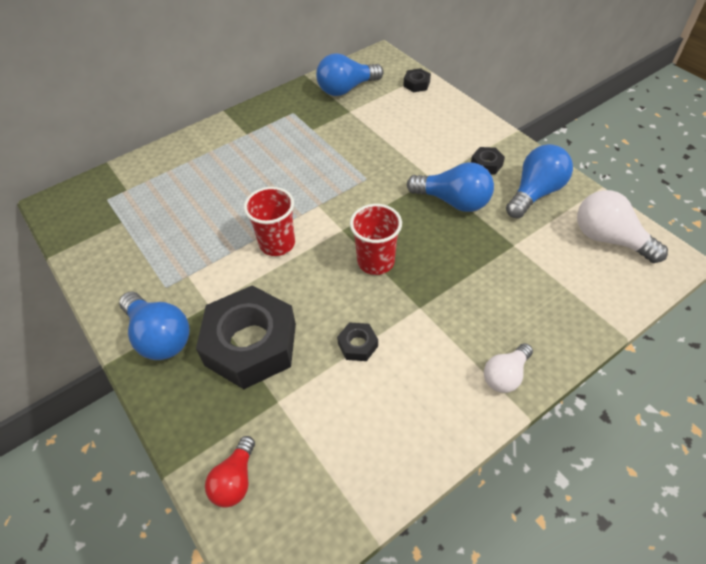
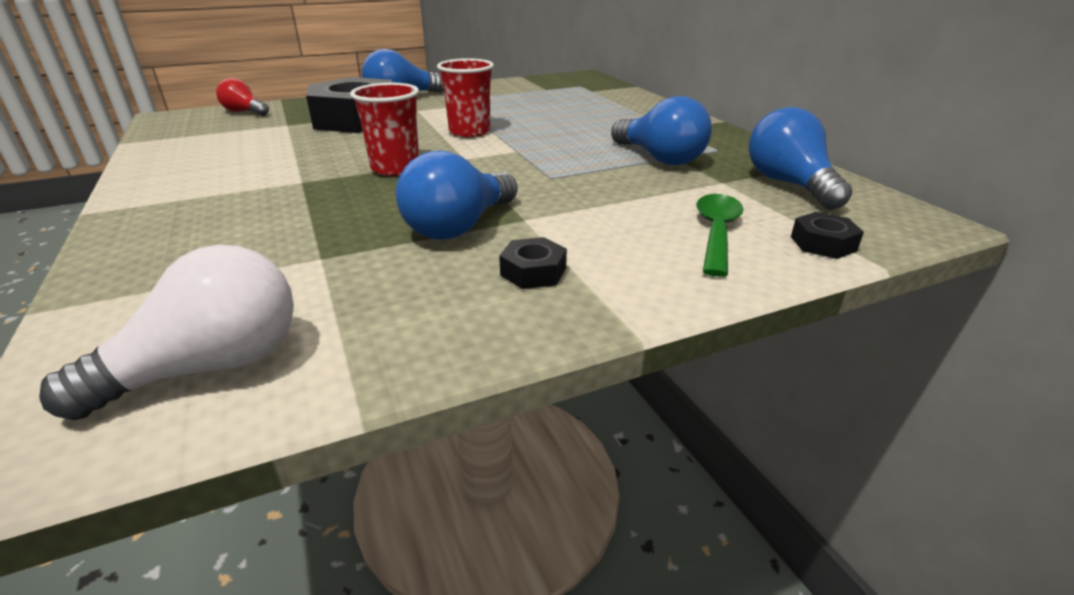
camera: 100 degrees right, 20 degrees down
black nut [337,322,378,361] -> none
white light bulb [484,343,533,393] -> none
blue light bulb [506,144,573,218] -> blue light bulb moved to [611,96,712,165]
none -> green spoon [696,194,744,277]

